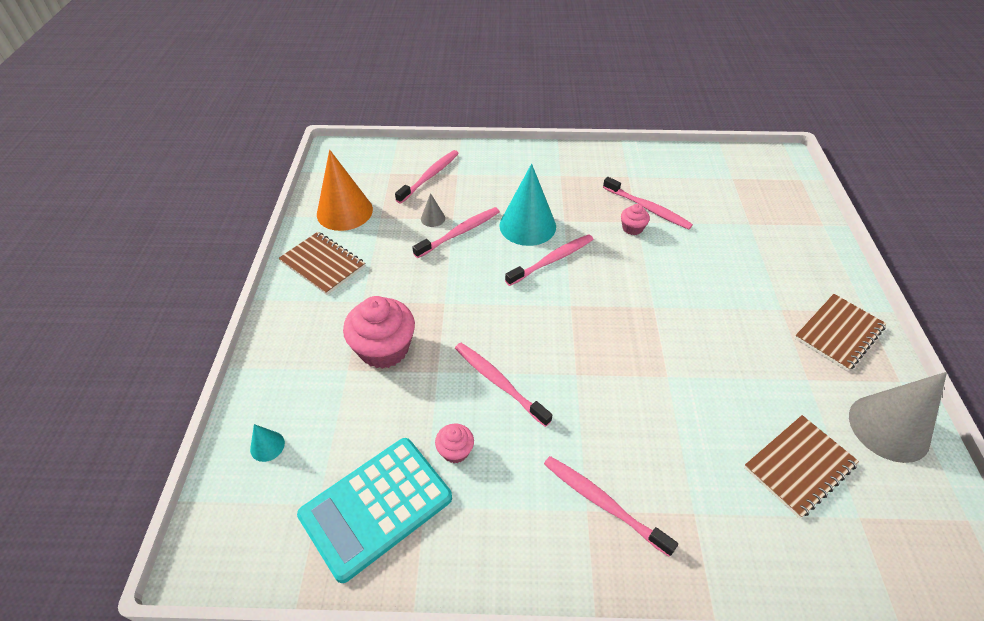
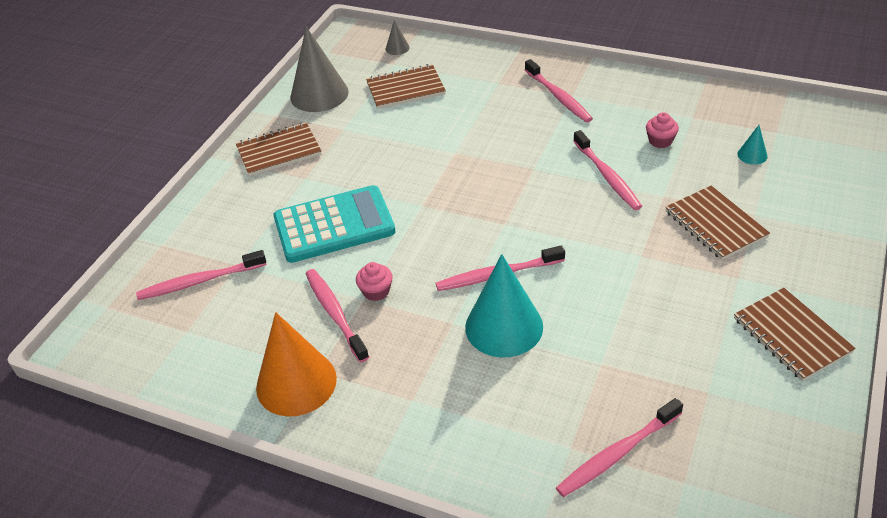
camera: 155 degrees left, 5 degrees down
turquoise cone [250,424,285,462] -> turquoise cone moved to [737,125,768,165]
turquoise calculator [297,438,452,583] -> turquoise calculator moved to [273,185,396,263]
orange cone [317,150,373,231] -> orange cone moved to [256,312,337,417]
pink cupcake [343,296,415,369] -> brown notebook [665,186,770,260]
pink toothbrush [412,207,500,258] -> pink toothbrush moved to [136,250,267,300]
grey cone [421,193,445,227] -> grey cone moved to [386,20,410,55]

